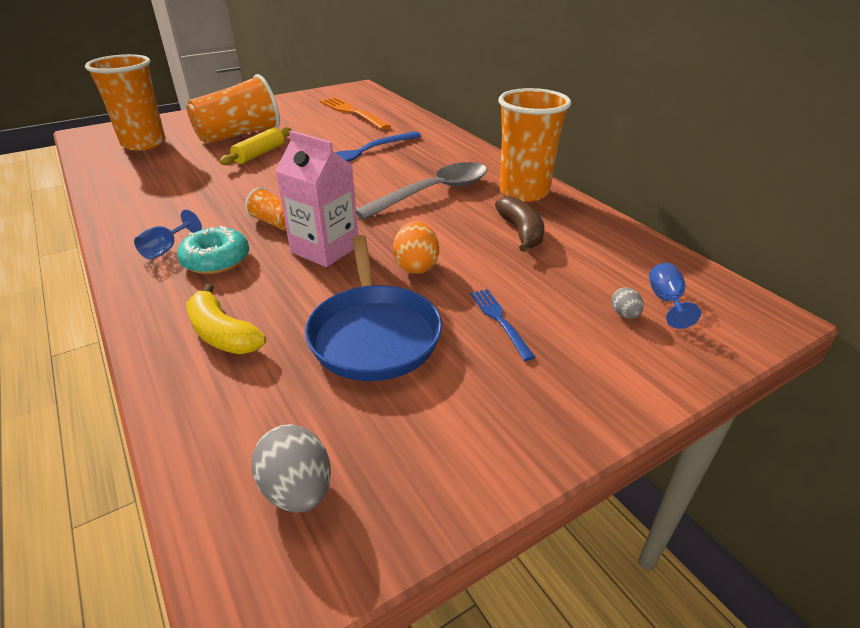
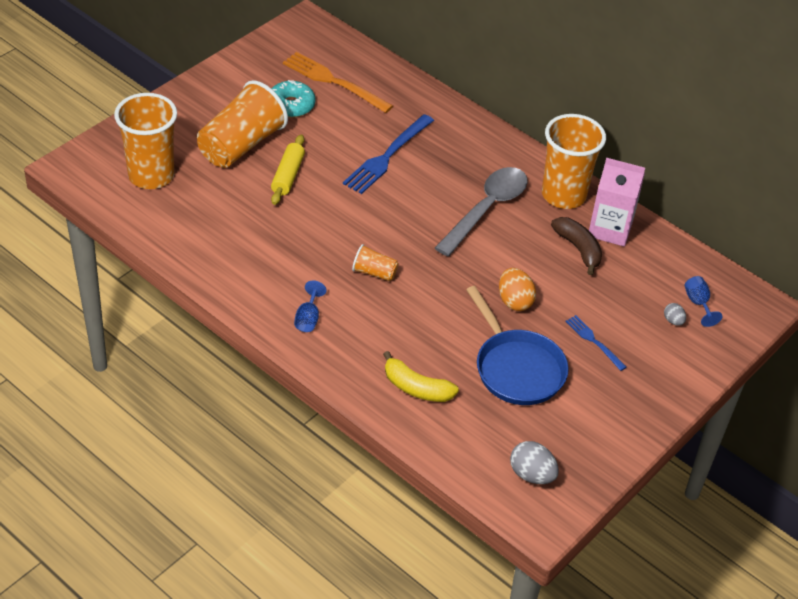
camera: 20 degrees left, 10 degrees up
turquoise donut [177,226,249,274] -> turquoise donut moved to [271,80,315,118]
pink carton [276,131,358,267] -> pink carton moved to [589,158,645,246]

